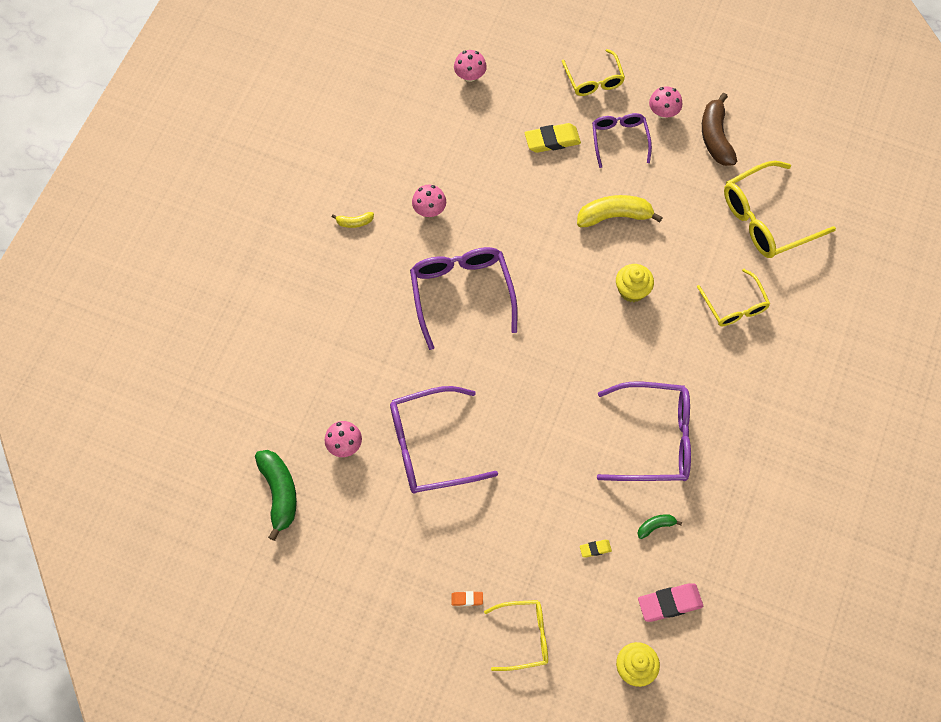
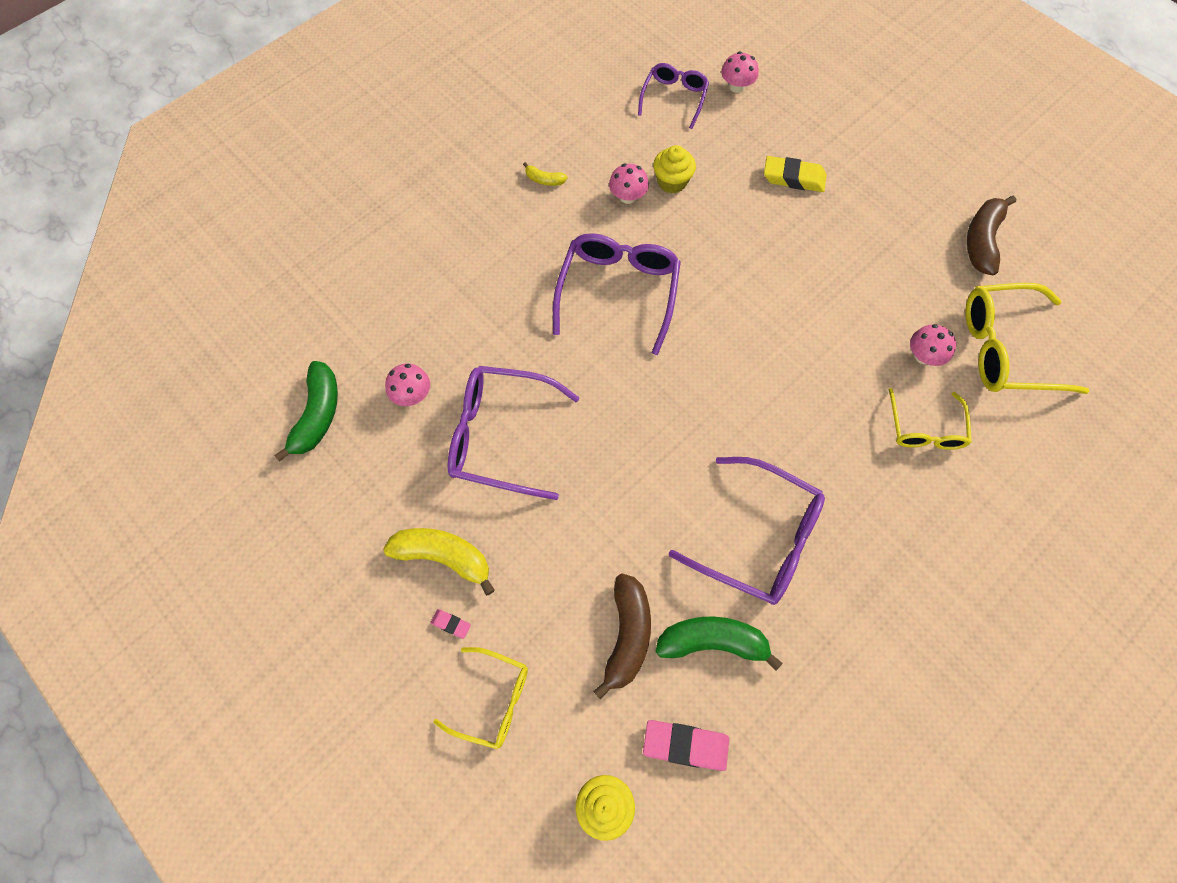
camera: 25 degrees right, 0 degrees up
orange eraser [451,591,483,606] -> pink eraser [430,609,471,639]
yellow glasses [562,49,625,96] -> none
yellow banana [577,195,663,227] -> yellow banana moved to [383,528,495,596]
yellow eraser [580,540,612,558] -> brown banana [593,573,651,699]
purple glasses [592,113,652,168] -> purple glasses moved to [638,63,709,129]
yellow cupcake [616,264,654,302] -> yellow cupcake moved to [653,145,696,193]
green banana [637,514,682,539] -> green banana [655,616,782,671], size x2.02
pink mushroom [649,86,682,118] -> pink mushroom moved to [910,324,956,366]

